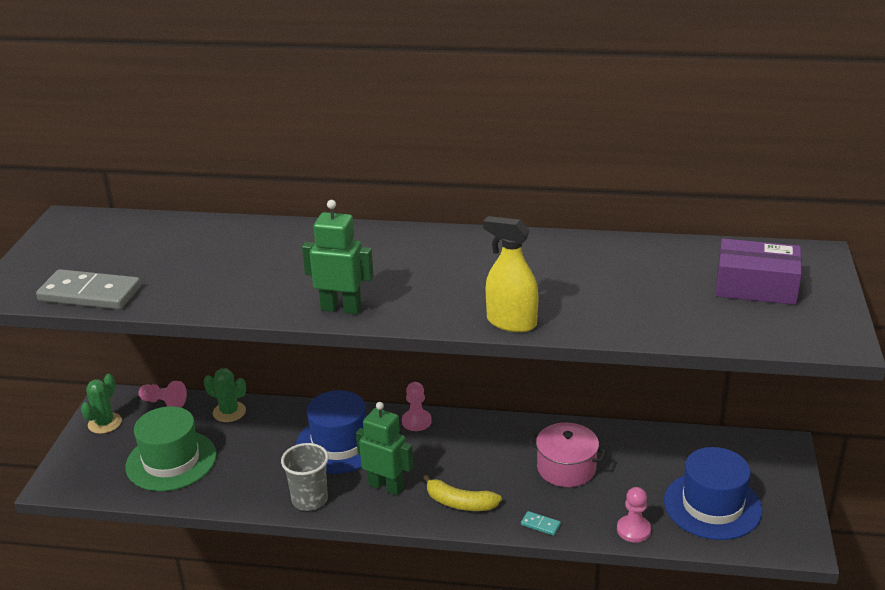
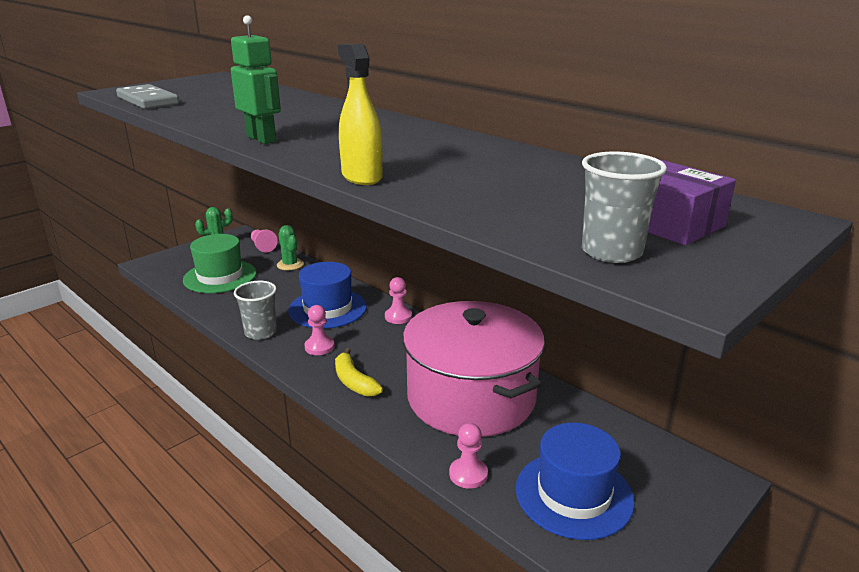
camera: 35 degrees right, 5 degrees down
green robot [356,402,413,495] -> pink pawn [304,305,334,355]
turquoise domino [521,511,561,535] -> none
pink pot [529,423,606,487] -> pink pot [403,301,545,437], size x2.08
none -> grey cup [582,152,667,263]

